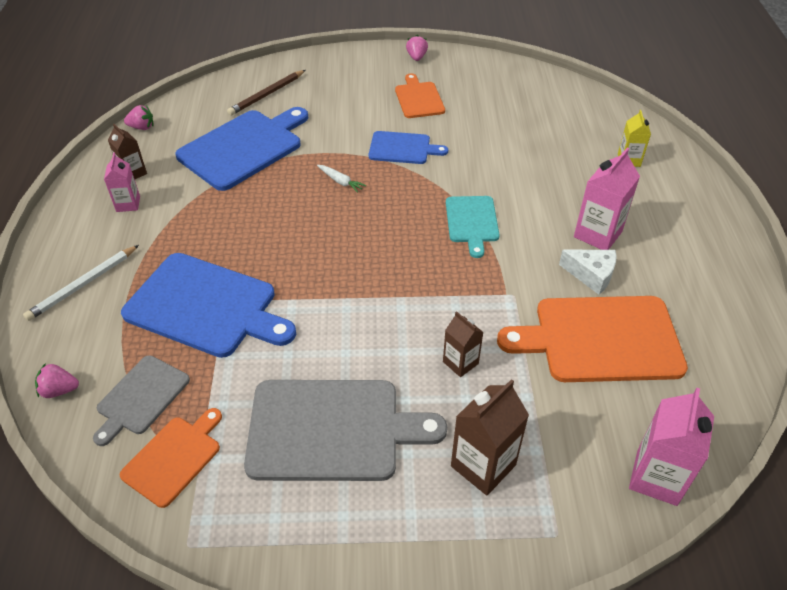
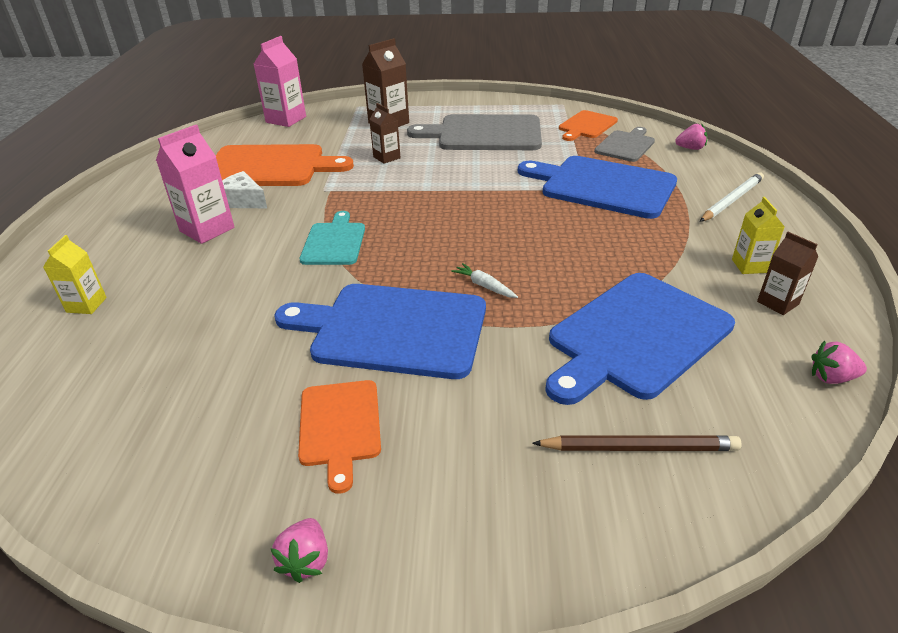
camera: 175 degrees left, 10 degrees down
pink carton [104,153,140,212] -> yellow carton [732,197,785,274]
brown pencil [227,70,305,116] -> brown pencil turned 45 degrees clockwise [532,436,742,451]
blue cutting board [369,131,448,164] -> blue cutting board [274,284,486,379], size x1.80

